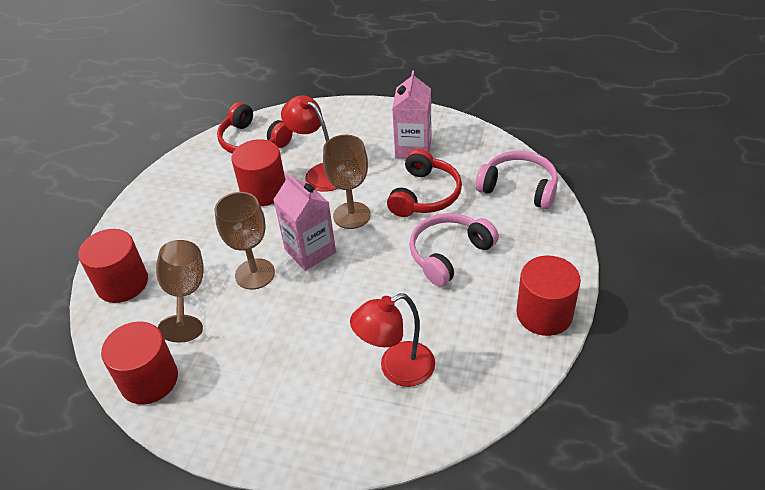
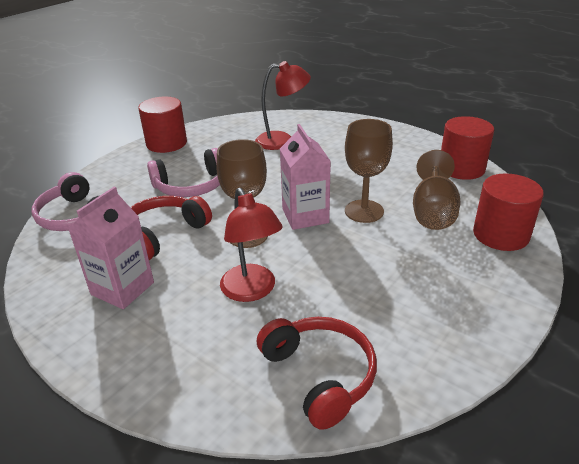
camera: 160 degrees left, 10 degrees down
red cylinder [231,139,285,206] -> none

